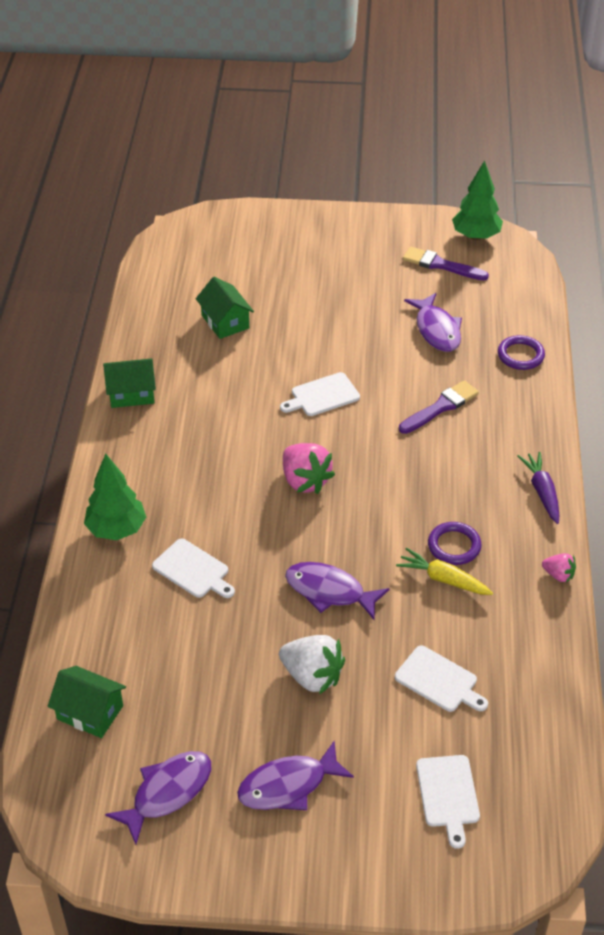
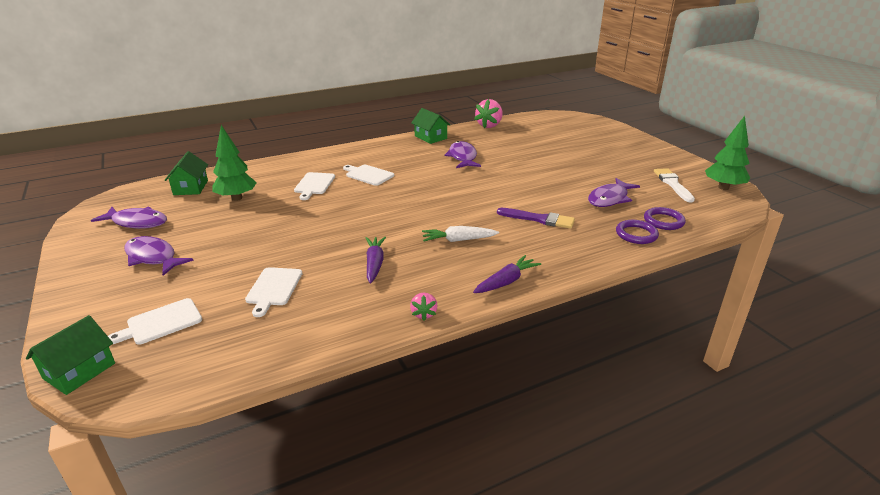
camera: 60 degrees right, 15 degrees down
green tree [84,454,146,540] -> green tree moved to [213,125,257,201]
green house [196,277,254,339] -> green house moved to [26,315,115,395]
white strawberry [279,635,345,695] -> none
white cutting board [280,372,360,416] -> white cutting board moved to [343,165,394,186]
pink strawberry [283,443,335,494] -> pink strawberry moved to [474,99,502,128]
purple fish [285,562,390,619] -> purple fish moved to [445,141,481,168]
yellow carrot [396,548,493,595] -> purple carrot [366,237,386,283]
purple brush [403,247,489,281] -> white brush [654,168,695,203]
purple ring [428,522,481,565] -> purple ring moved to [644,207,686,230]
none -> white carrot [422,226,499,242]

